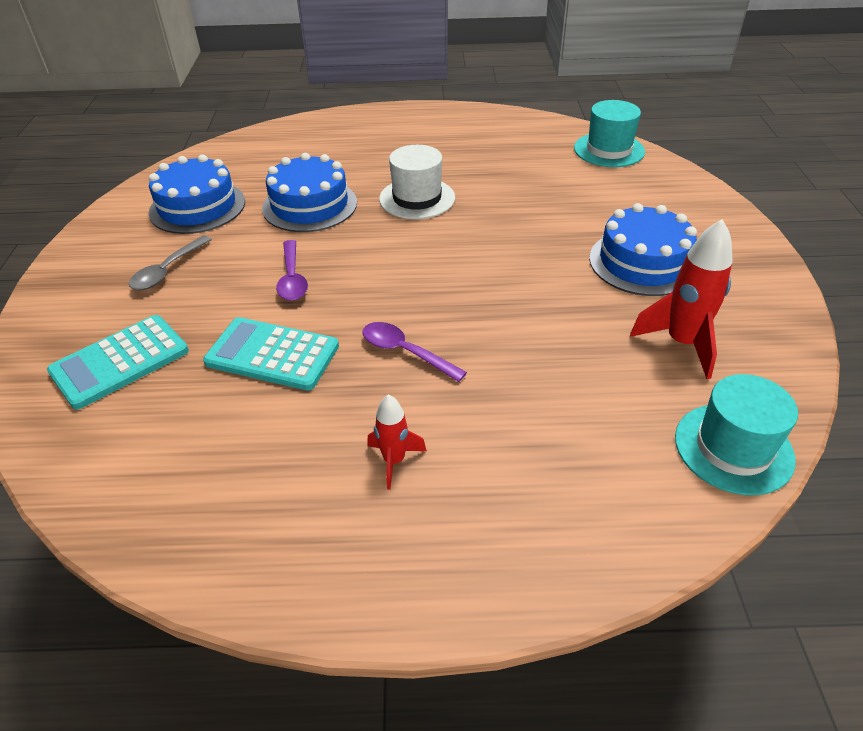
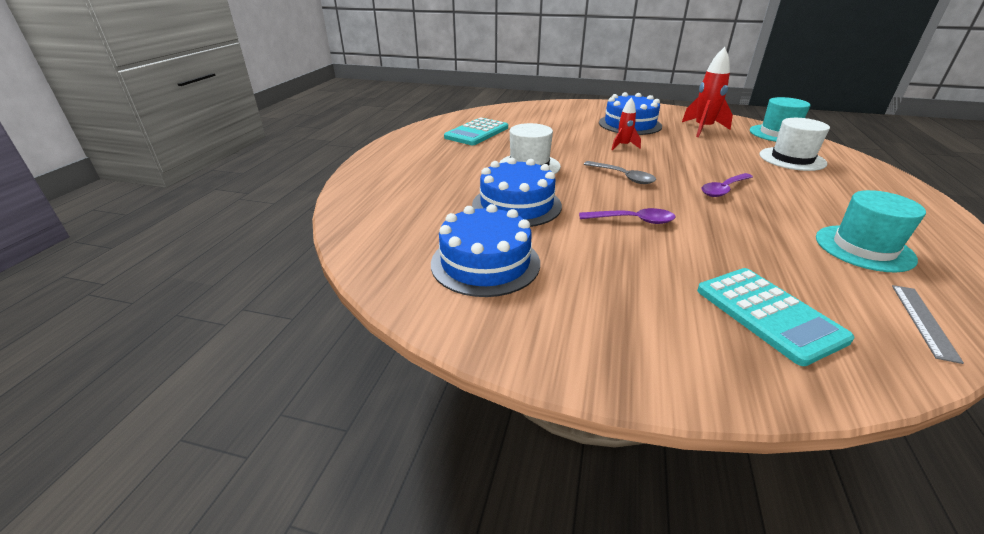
camera: 75 degrees left, 10 degrees down
grey spoon [129,235,212,290] -> grey spoon moved to [584,161,656,184]
turquoise calculator [203,317,339,390] -> turquoise calculator moved to [444,117,508,145]
red rocket [367,395,427,490] -> red rocket moved to [611,97,641,150]
turquoise hat [574,100,645,167] -> turquoise hat moved to [816,190,926,272]
none -> white hat [760,118,830,171]
none -> grey ruler [892,285,964,364]

